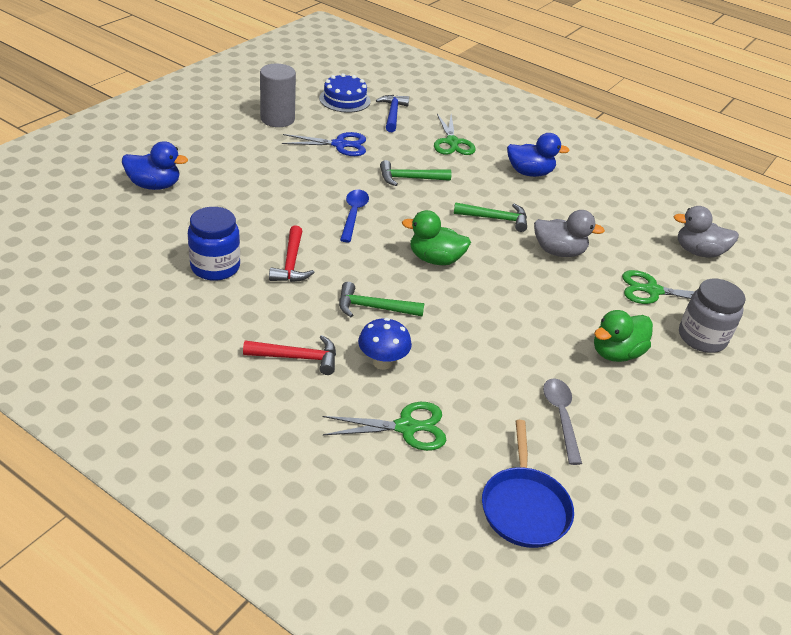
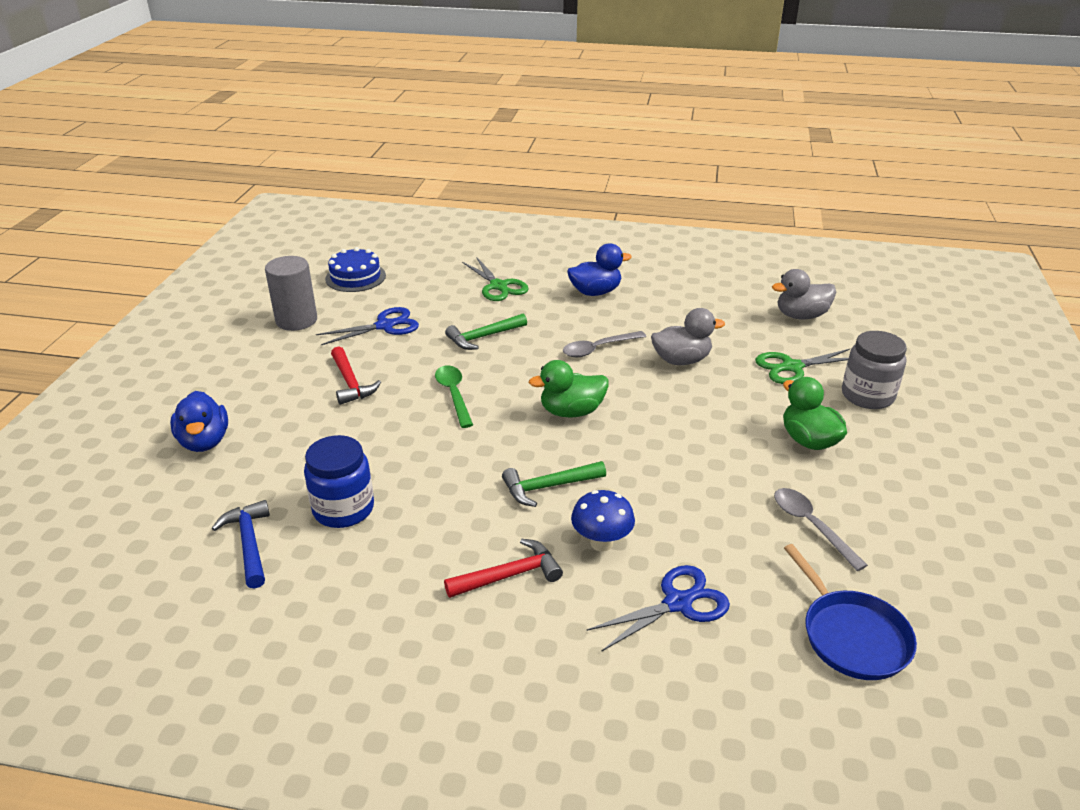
camera: 20 degrees left, 5 degrees down
blue duck [122,141,188,190] -> blue duck turned 90 degrees clockwise [170,391,228,452]
red hammer [269,225,314,282] -> red hammer moved to [331,346,381,405]
green scissors [323,402,446,451] -> blue scissors [587,565,730,652]
blue spoon [340,190,369,243] -> green spoon [435,365,473,428]
blue hammer [376,95,409,132] -> blue hammer moved to [211,500,270,589]
green hammer [453,202,527,232] -> grey spoon [563,331,646,357]
green duck [594,310,653,362] -> green duck turned 120 degrees clockwise [783,377,847,450]

